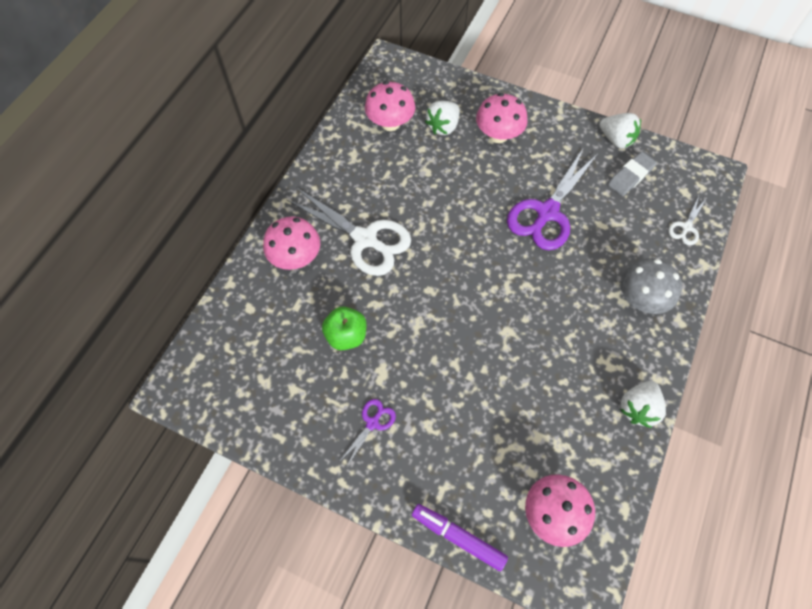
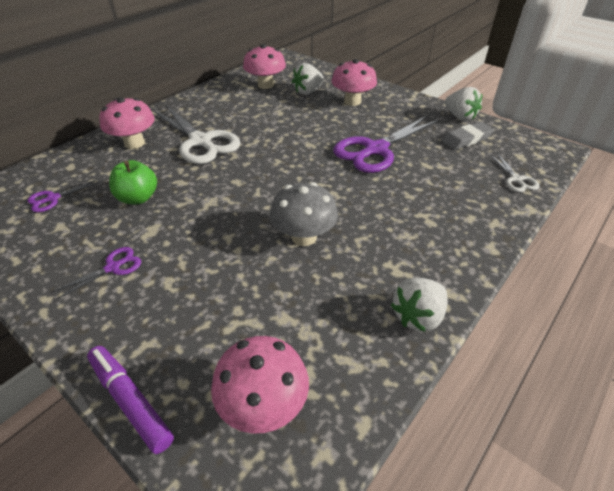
camera: 15 degrees right, 20 degrees down
grey mushroom [621,258,682,314] -> grey mushroom moved to [270,182,338,246]
white scissors [668,196,706,245] -> white scissors turned 60 degrees counterclockwise [490,153,540,192]
none -> purple scissors [27,178,102,212]

